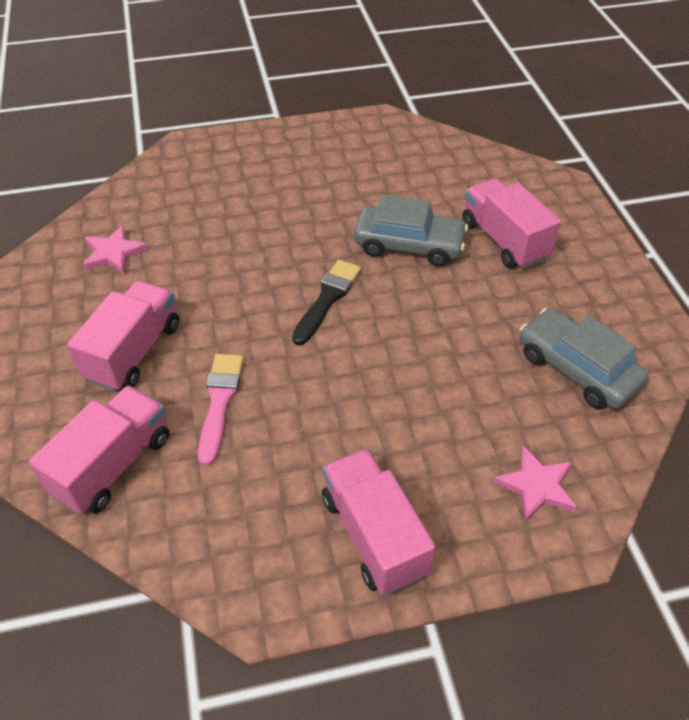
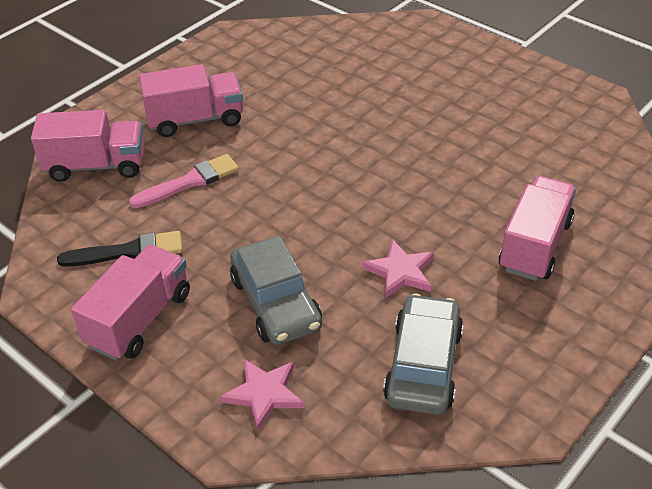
camera: 55 degrees right, 5 degrees down
pink star [83,225,149,274] -> pink star moved to [362,239,434,298]
black brush [292,260,361,345] -> black brush moved to [57,231,183,267]
grey car [354,194,468,267] -> grey car moved to [230,236,322,345]

